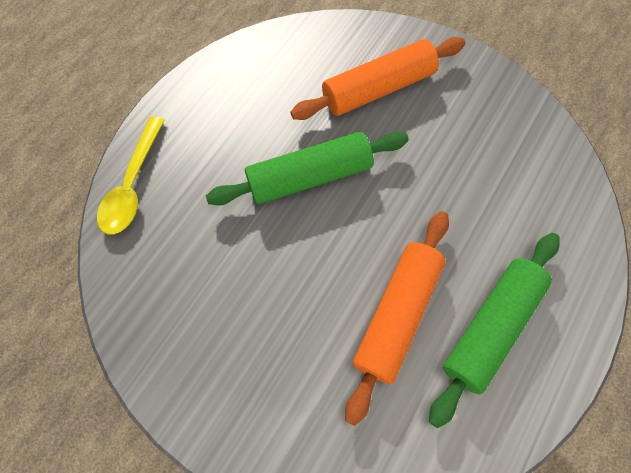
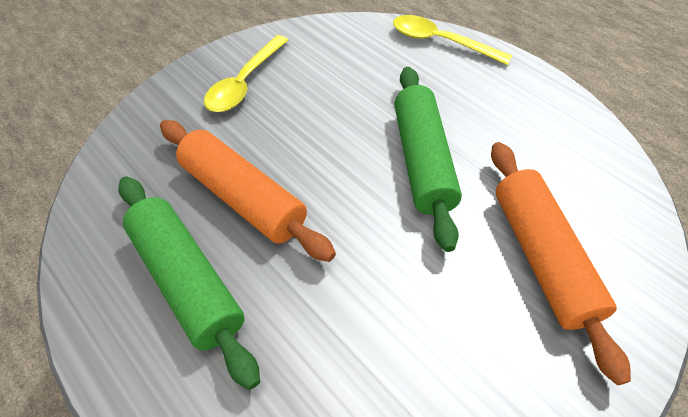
camera: 105 degrees right, 15 degrees down
none -> yellow spoon [204,35,288,112]

